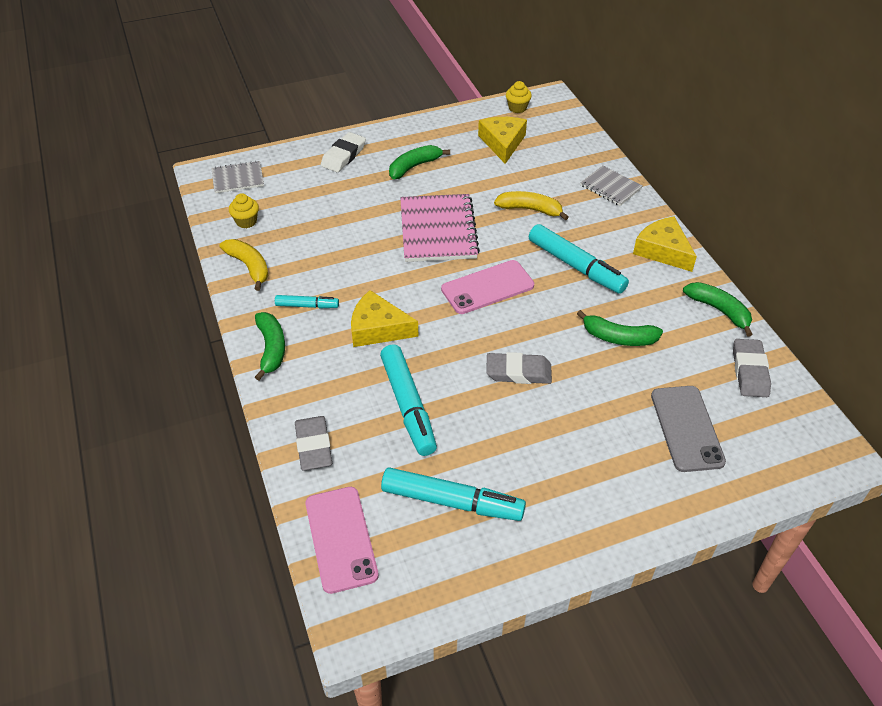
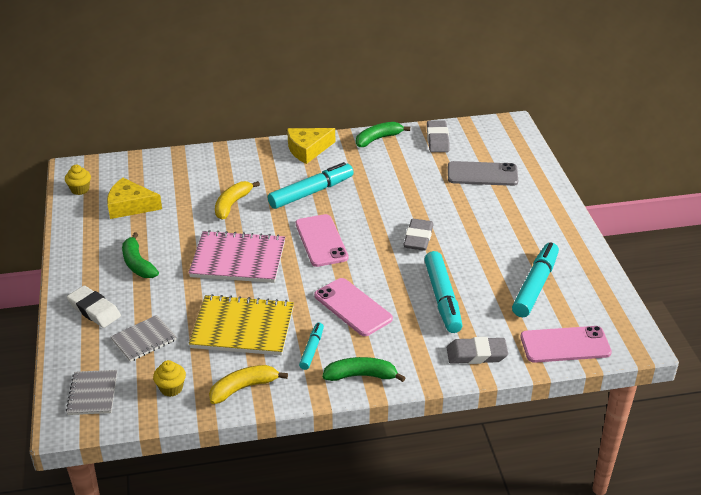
camera: 80 degrees left, 10 degrees down
yellow cheese [351,290,419,347] -> pink phone [314,278,393,336]
turquoise marker [380,344,437,456] -> turquoise marker turned 90 degrees clockwise [424,251,463,333]
green banana [577,310,663,346] -> none
grey notebook [580,165,642,206] -> grey notebook moved to [110,315,177,362]
grey eraser [733,339,771,397] -> grey eraser turned 75 degrees clockwise [427,120,450,152]
none -> yellow notebook [189,294,294,355]

